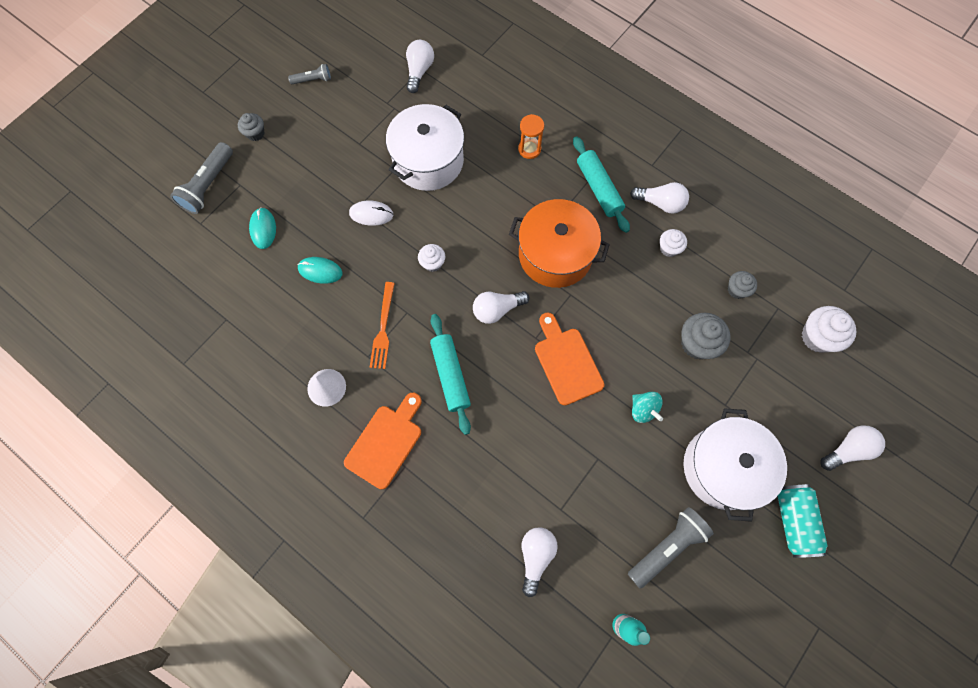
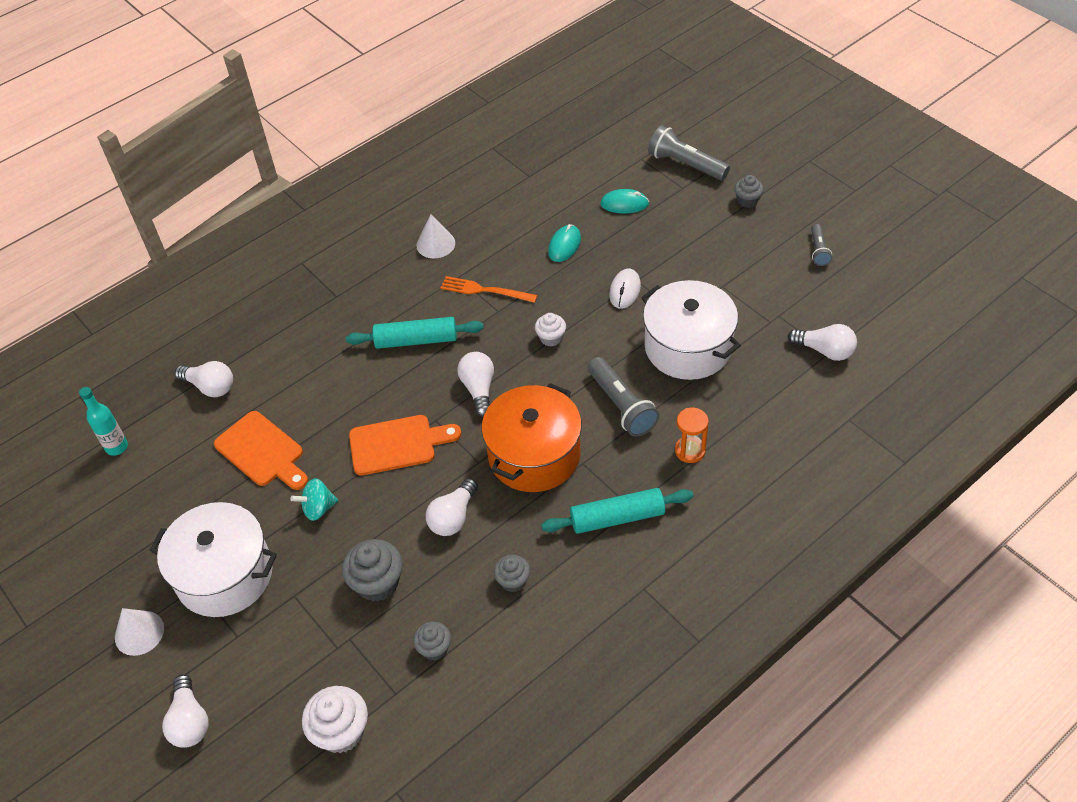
camera: 105 degrees right, 20 degrees down
orange cutting board [344,393,422,489] -> orange cutting board moved to [214,411,308,490]
grey flashlight [628,507,714,588] -> grey flashlight moved to [588,357,659,437]
white light bulb [630,182,689,214] -> white light bulb moved to [426,478,478,536]
white cupcake [660,229,687,257] -> grey cupcake [494,555,530,592]
turquoise can [778,484,828,558] -> white cone [115,608,164,656]

